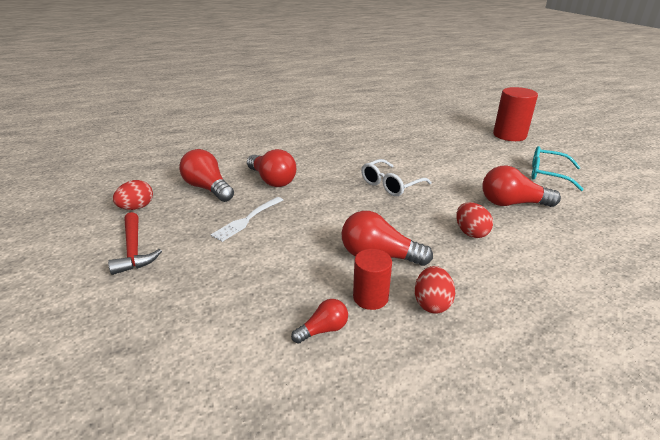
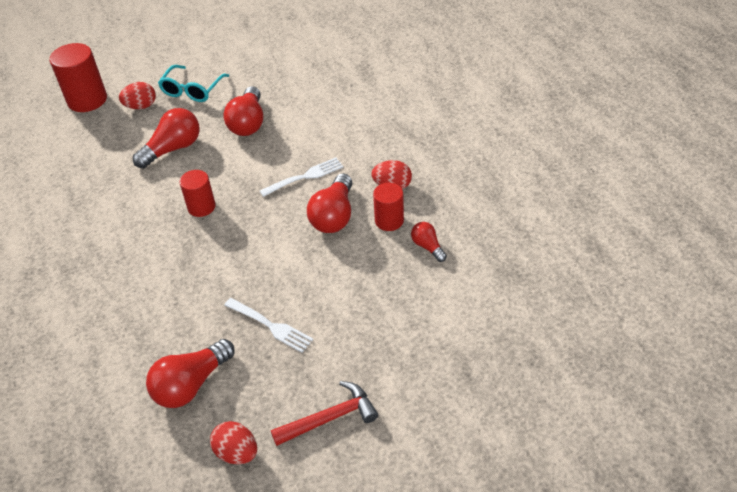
camera: 90 degrees left, 15 degrees up
red light bulb [247,149,296,187] -> red light bulb moved to [133,108,200,168]
white glasses [361,159,432,196] -> red cylinder [179,170,216,217]
red egg [456,202,493,238] -> red egg moved to [119,82,156,109]
none -> white fork [260,157,343,197]

